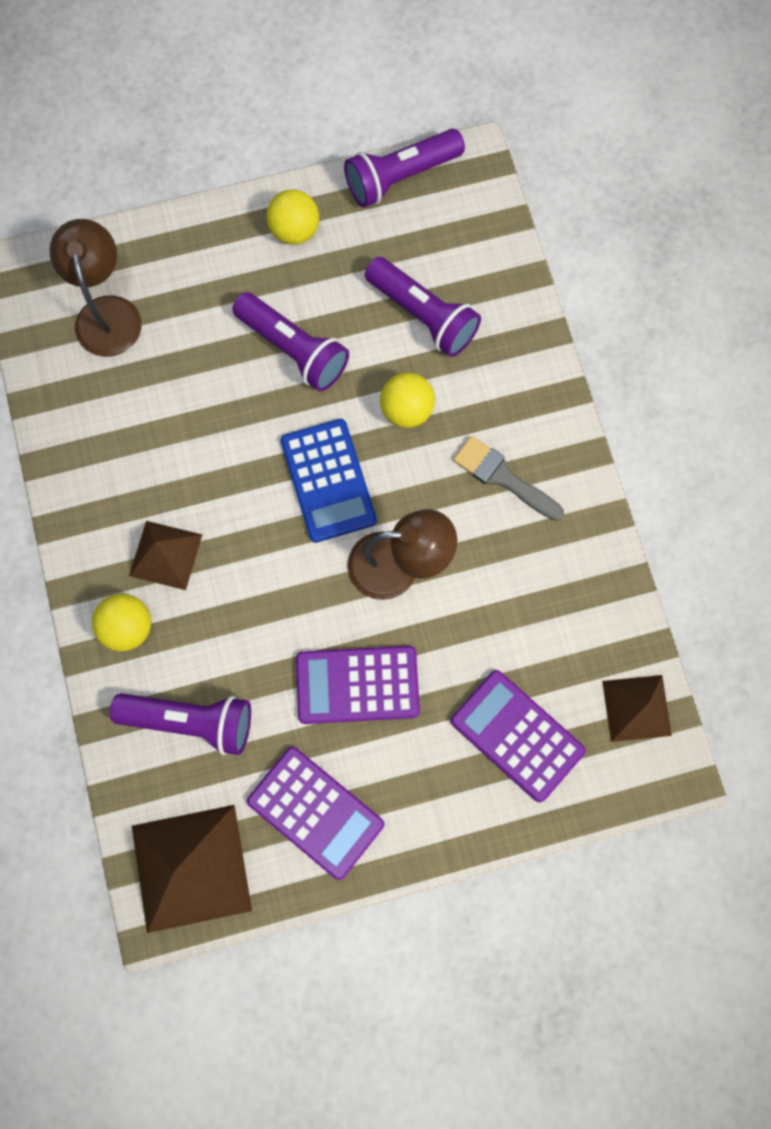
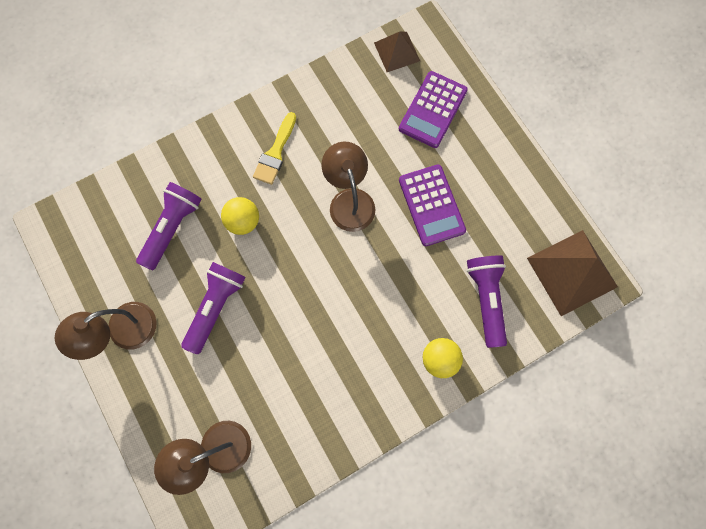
camera: 105 degrees left, 0 degrees up
brown pyramid [129,521,202,590] -> none
purple calculator [247,747,384,880] -> none
yellow ball [266,189,319,245] -> brown lamp [55,302,157,360]
blue calculator [281,419,377,543] -> none
purple flashlight [344,129,465,208] -> none
grey brush [453,436,564,521] -> yellow brush [253,112,296,185]

